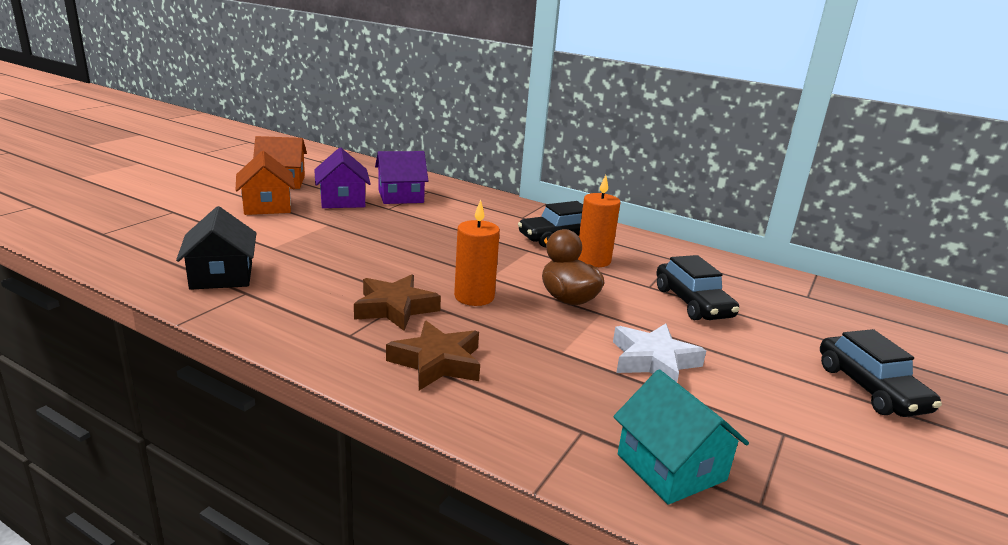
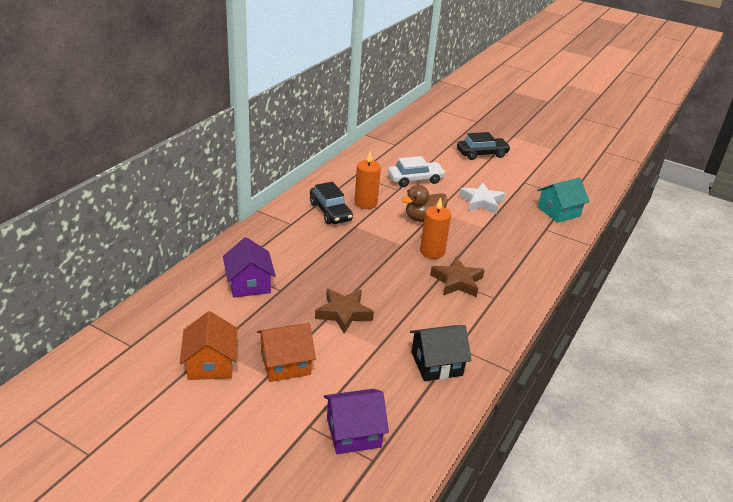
camera: 90 degrees left, 10 degrees up
purple house [315,148,371,208] -> purple house moved to [324,389,389,454]
brown star [386,321,480,390] -> brown star moved to [315,289,374,334]
black car [656,255,739,321] -> white car [388,156,446,187]

